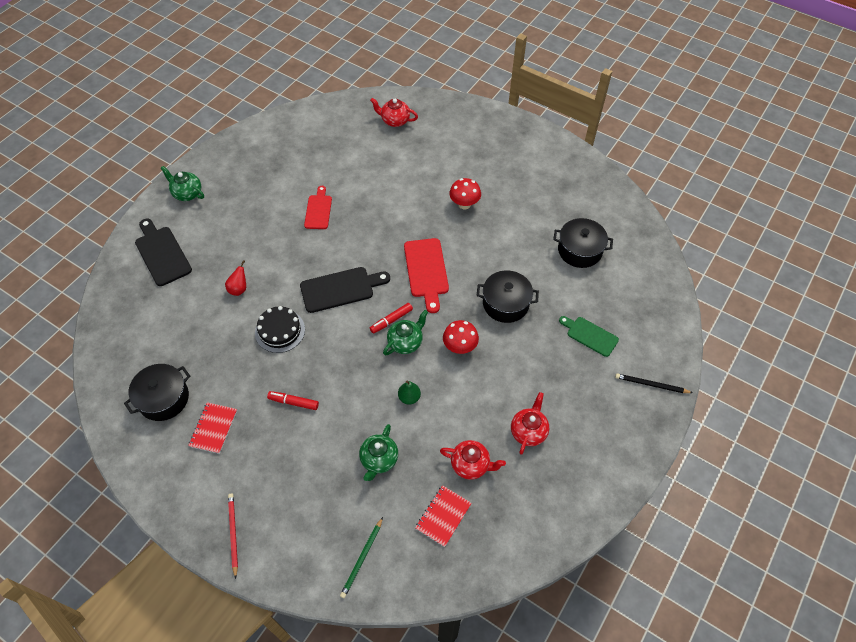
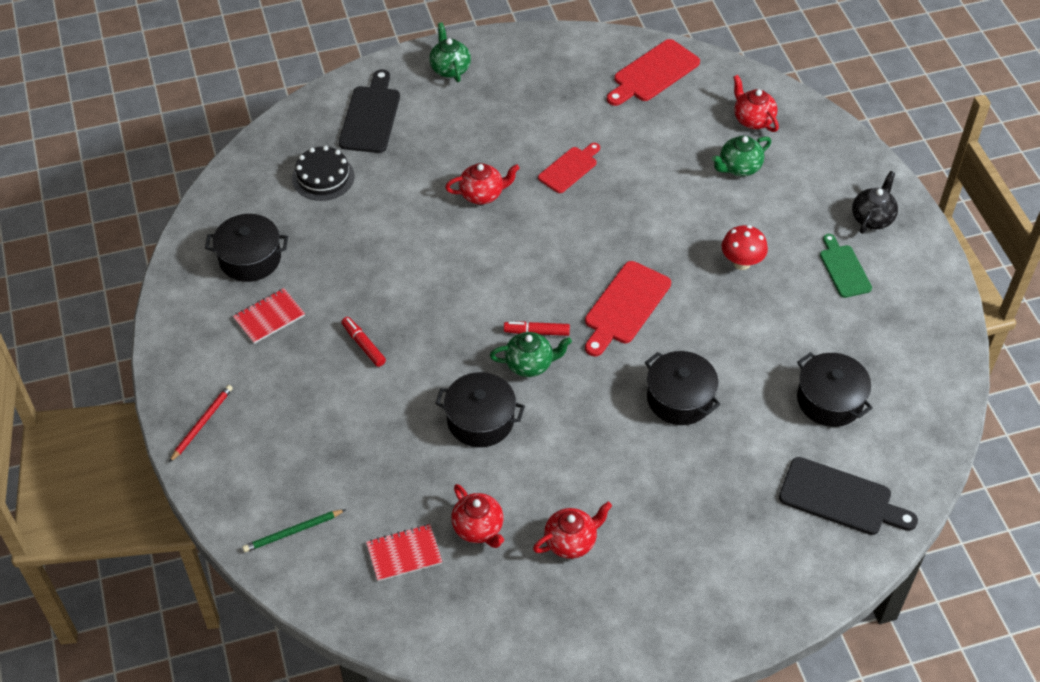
camera: 40 degrees right, 5 degrees down
red pear [225,260,246,296] -> none
black cake [255,306,305,353] -> black cake moved to [292,146,354,201]
black cutting board [300,267,390,313] -> black cutting board moved to [779,457,918,535]
green teapot [359,424,398,481] -> green teapot moved to [712,136,771,176]
green pear [398,381,421,405] -> black pot [435,372,525,447]
red mushroom [443,320,479,354] -> none
green cutting board [559,316,619,357] -> green cutting board moved to [820,234,872,298]
black pencil [615,373,693,393] -> none
none -> red teapot [445,163,520,205]
none -> red cutting board [607,39,700,106]
none -> black teapot [852,171,898,234]

